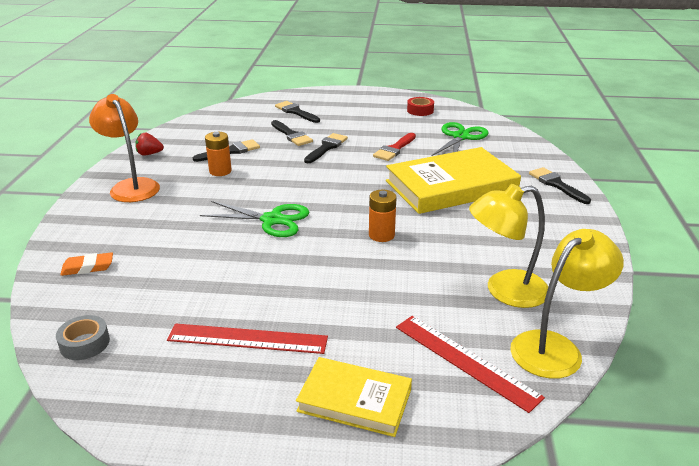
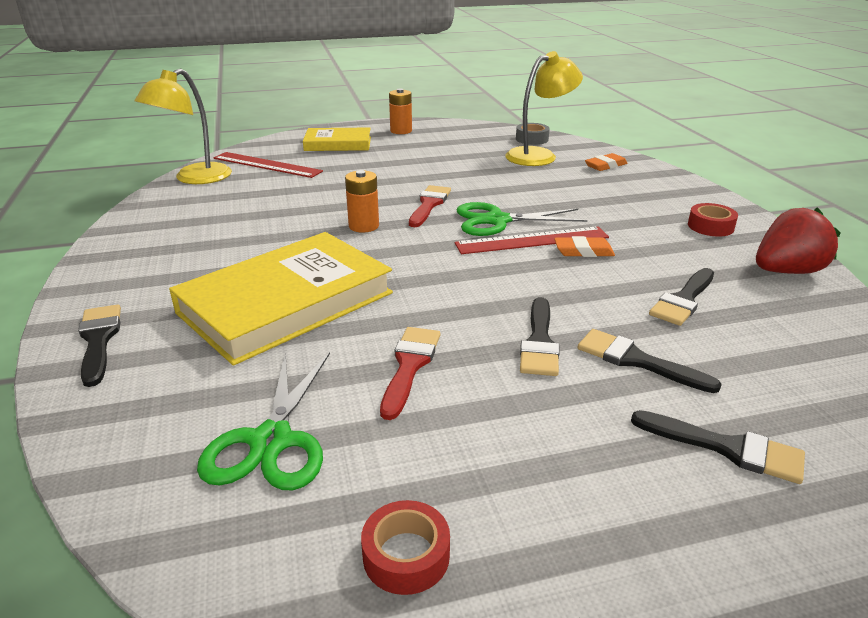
camera: 160 degrees right, 0 degrees up
orange lamp [89,94,160,202] -> red tape [688,203,738,237]
red strawberry [135,132,164,156] -> red strawberry [756,207,841,274], size x1.76
red ruler [167,324,328,354] -> red ruler moved to [455,226,609,254]
orange battery [205,132,232,176] -> orange battery moved to [389,89,412,134]
yellow lamp [469,184,548,308] -> yellow lamp moved to [505,51,583,166]
black brush [529,167,591,204] -> black brush turned 150 degrees counterclockwise [78,304,121,387]
none -> red brush [409,185,451,227]
none -> orange eraser [554,236,615,257]

